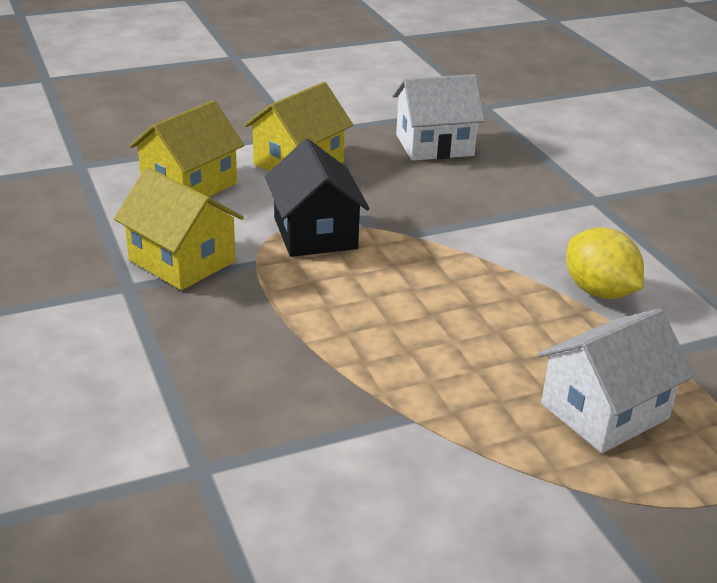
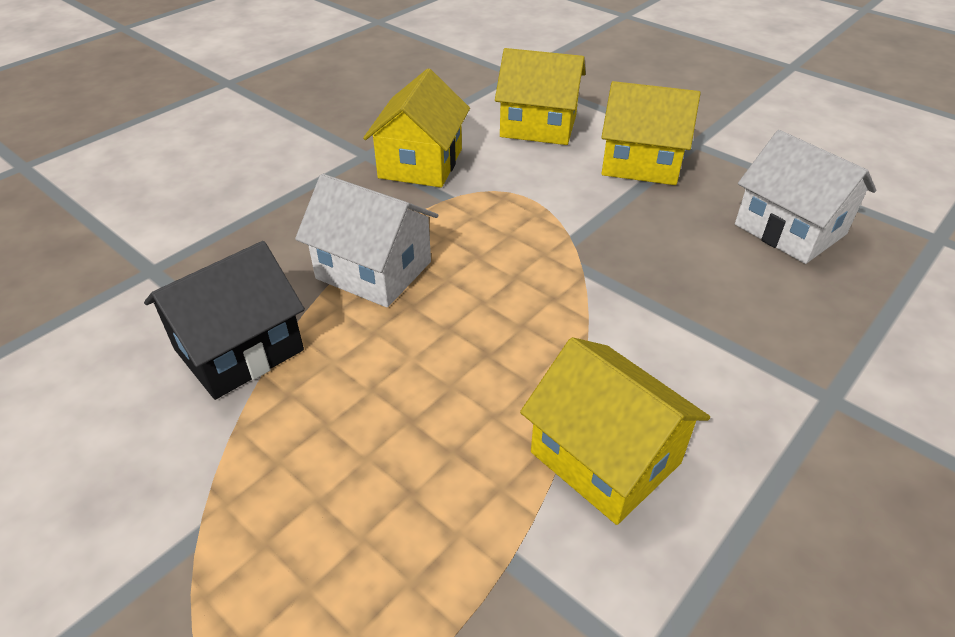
camera: 65 degrees right, 10 degrees up
black house [265,139,370,257] -> black house moved to [144,241,305,400]
white house [537,308,694,453] -> white house moved to [295,174,438,308]
yellow lemon [566,227,644,299] -> yellow house [520,337,710,525]

